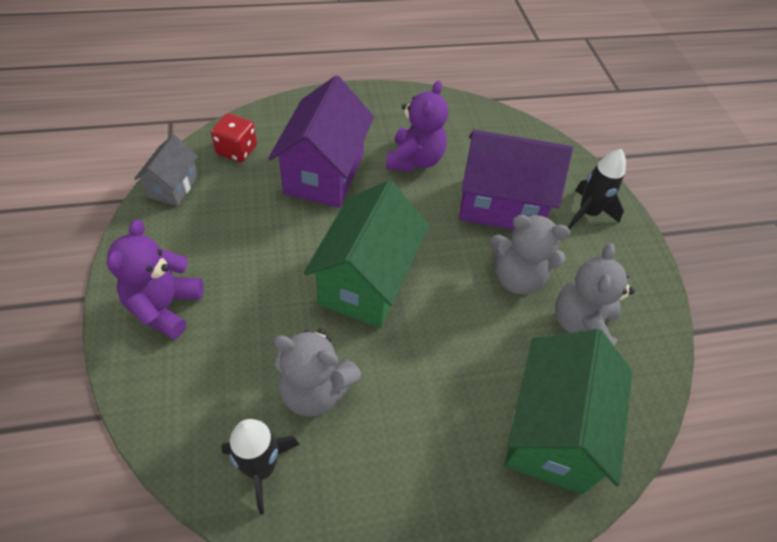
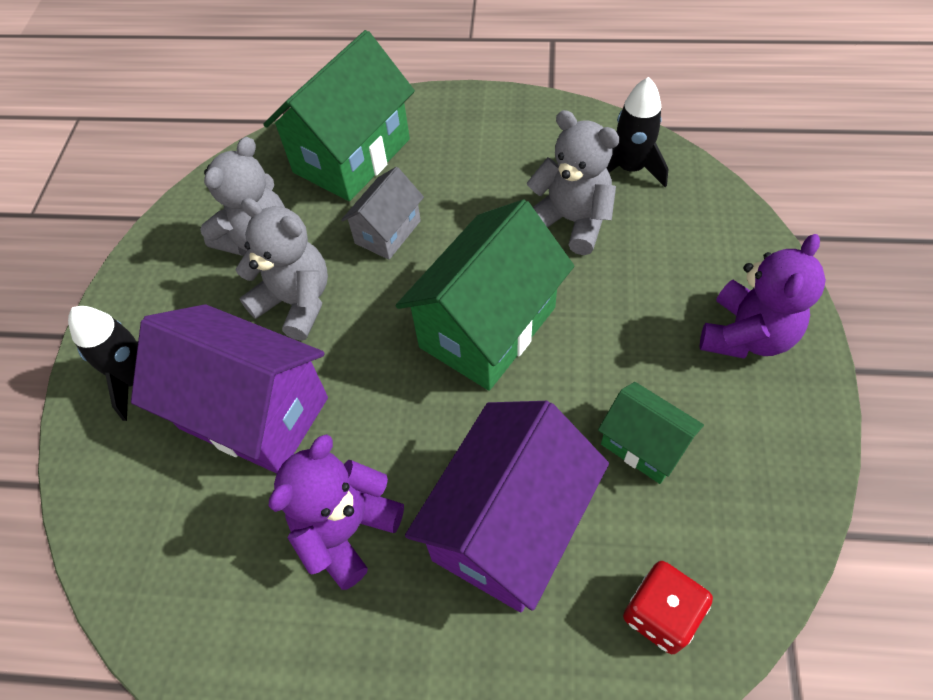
camera: 155 degrees left, 5 degrees up
grey house [134,135,198,206] -> grey house moved to [341,167,424,260]
none -> green house [598,382,704,484]

